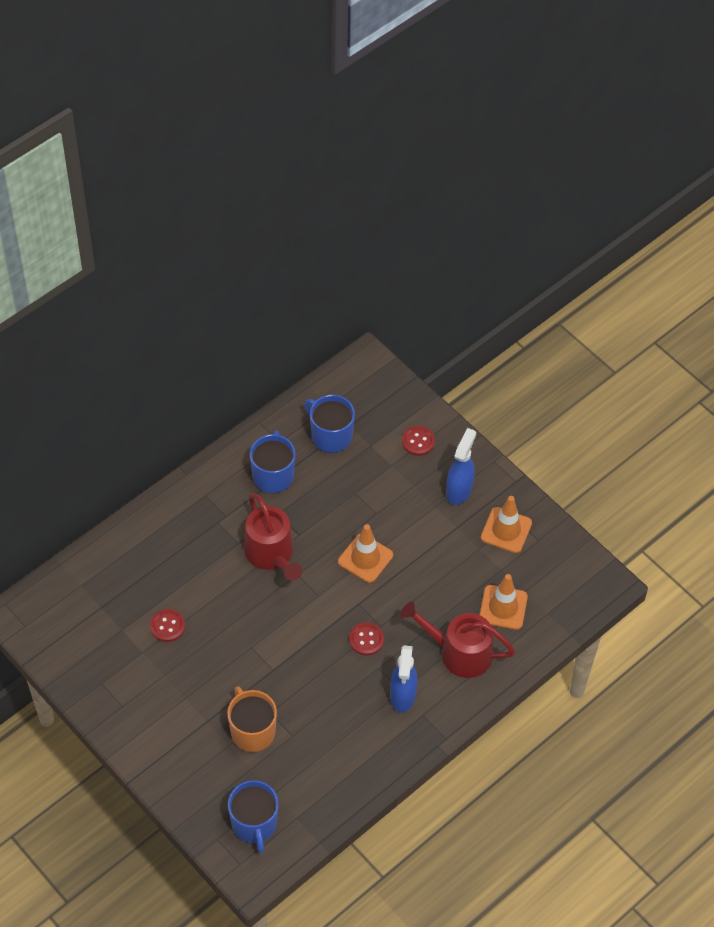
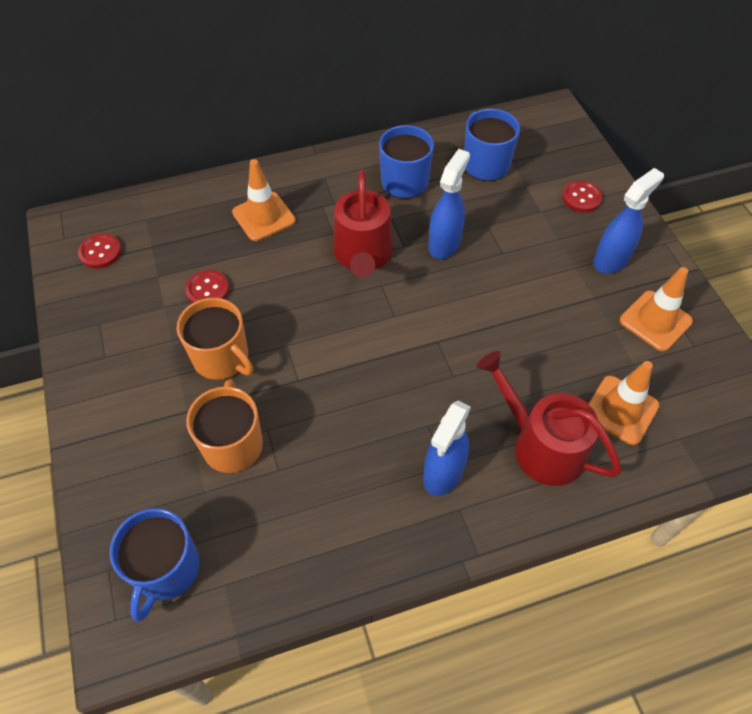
camera: 25 degrees right, 0 degrees up
orange traffic cone [338,524,393,583] -> orange traffic cone moved to [232,159,296,241]
red button [349,622,384,656] -> red button moved to [78,233,122,268]
none -> orange mug [177,298,253,380]
none -> blue spray bottle [428,149,470,259]

